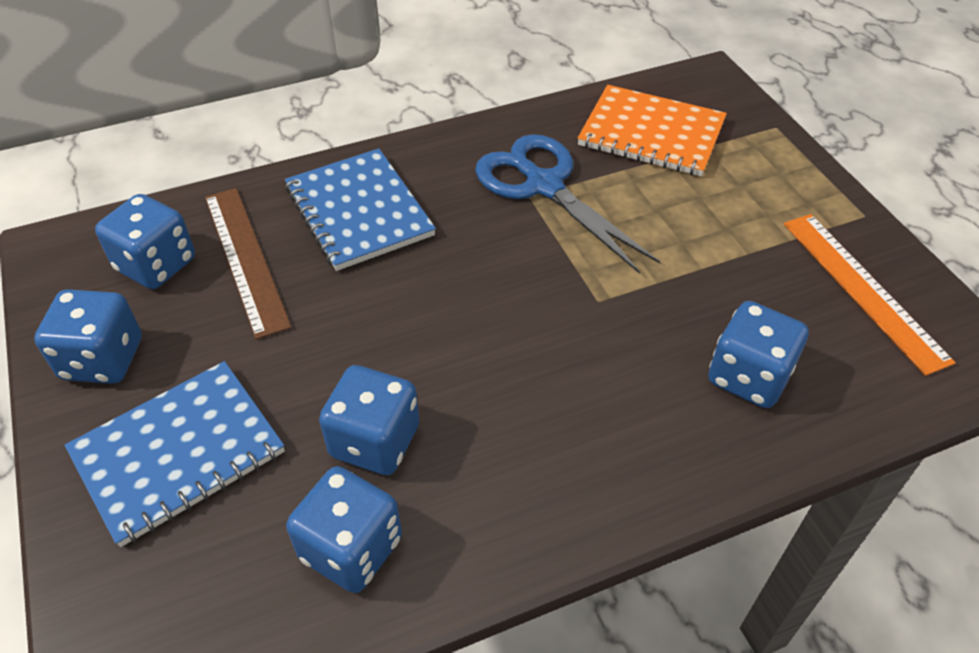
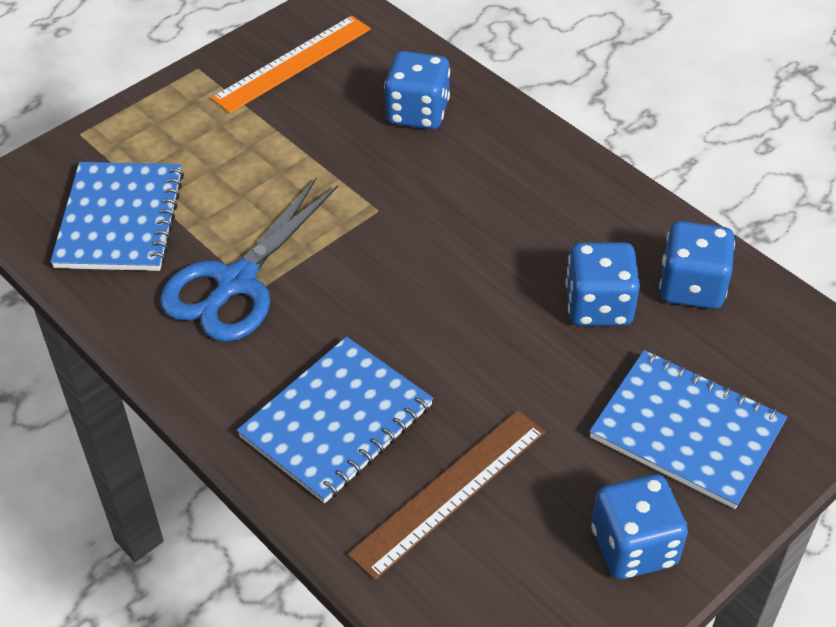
camera: 110 degrees left, 0 degrees up
blue dice [95,194,195,289] -> none
orange notebook [577,85,727,176] -> blue notebook [50,162,184,271]

